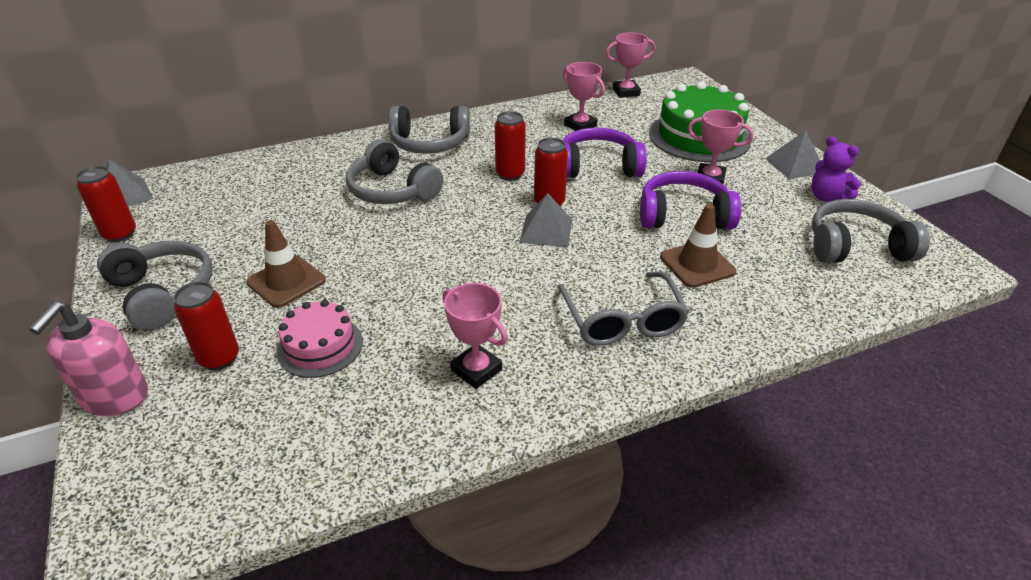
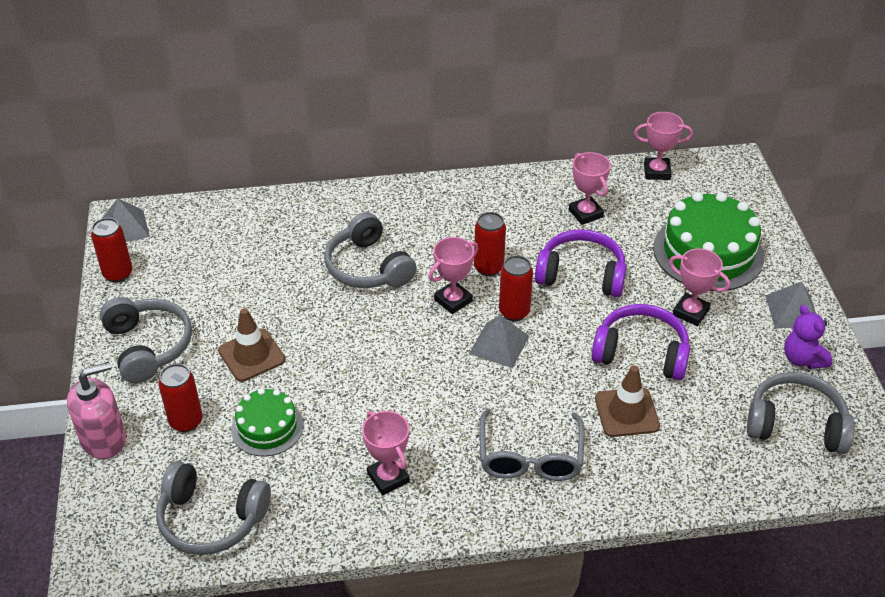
camera: 15 degrees right, 5 degrees up
pink soap dispenser [29,302,148,416] -> pink soap dispenser turned 150 degrees counterclockwise [67,362,126,459]
pink cake [277,300,363,378] -> green cake [231,388,303,457]
grey headphones [389,106,470,154] -> grey headphones moved to [156,461,271,555]
none -> pink trophy [428,237,478,314]

